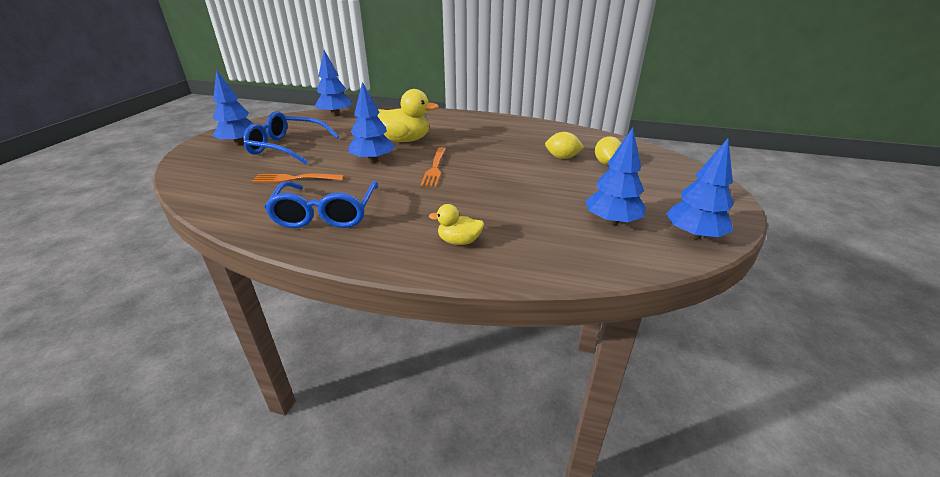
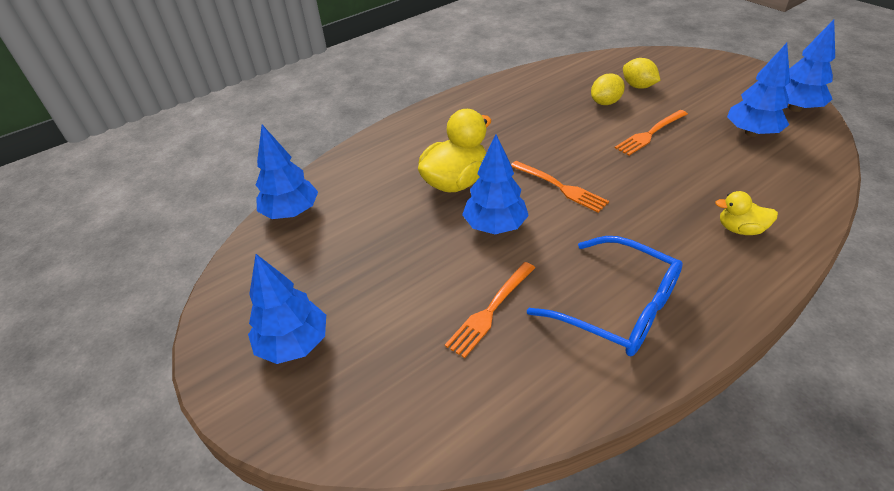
camera: 50 degrees left, 10 degrees up
blue glasses [243,111,339,164] -> none
yellow duck [429,204,484,245] -> yellow duck turned 60 degrees clockwise [715,191,778,235]
none -> orange fork [615,110,688,156]

